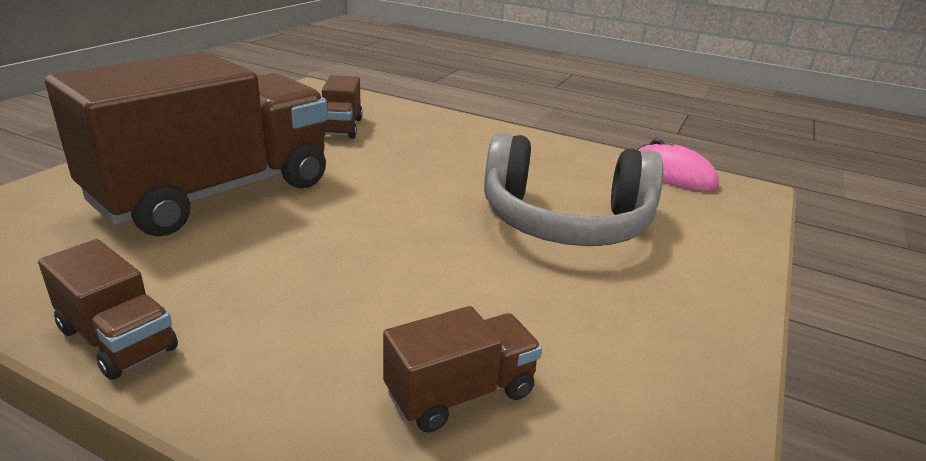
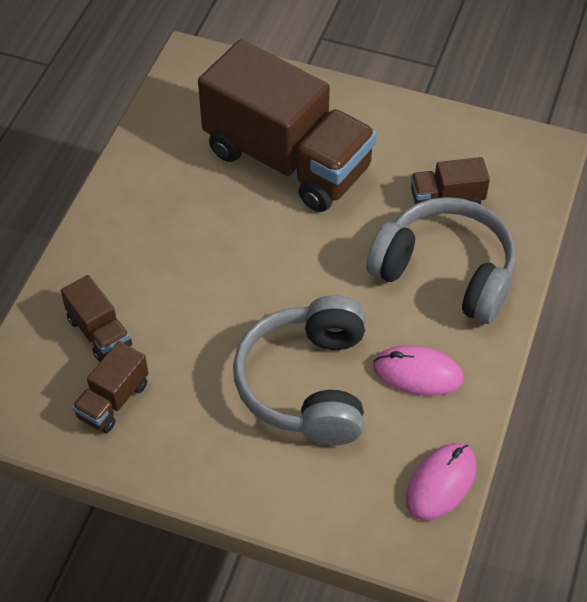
camera: 85 degrees right, 25 degrees up
brown truck [38,239,178,380] -> brown truck moved to [72,341,148,433]
none -> grey headphones [366,197,516,324]
none -> pink mouse [373,345,464,396]

